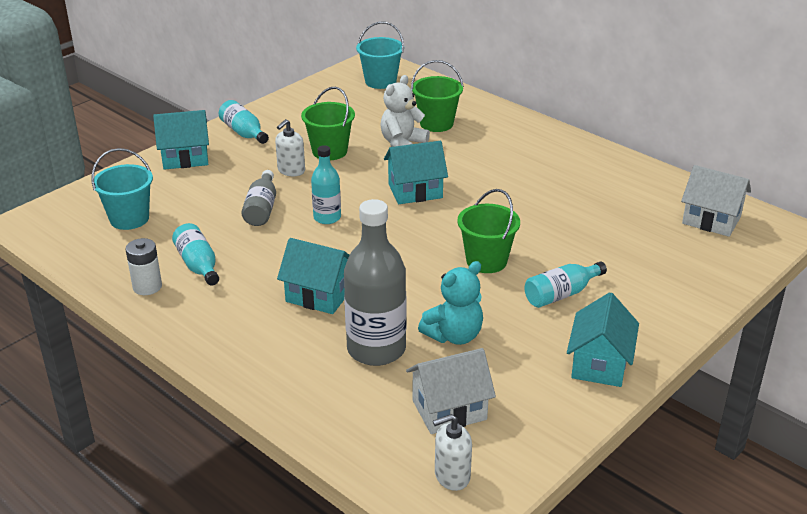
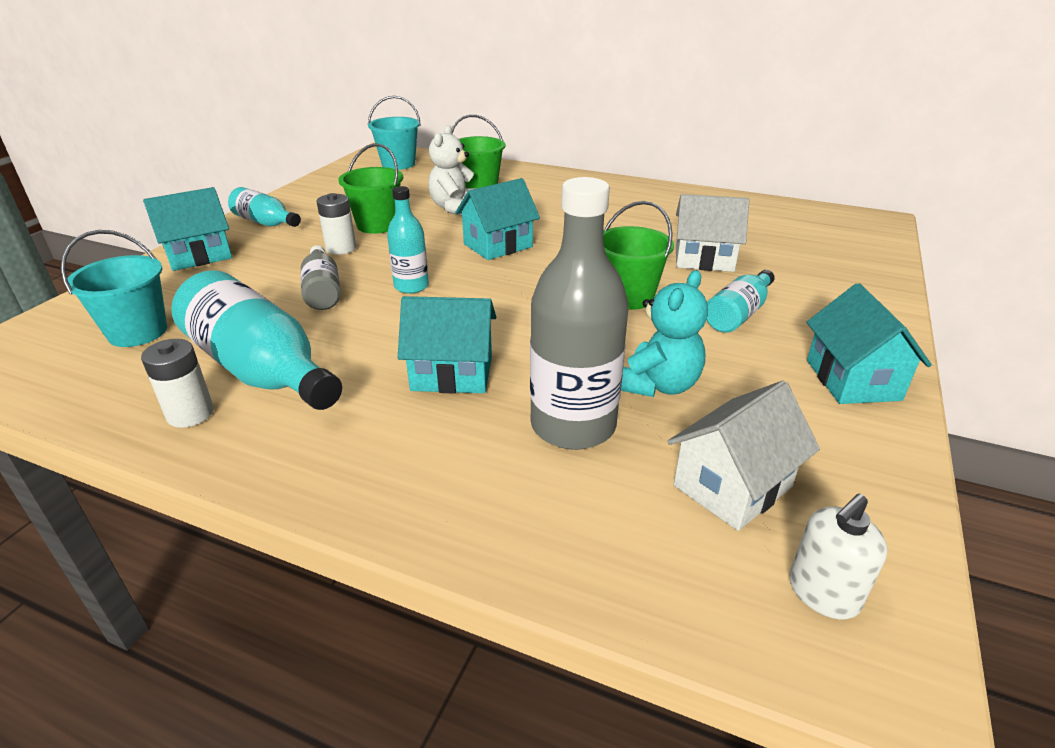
camera: 20 degrees left, 0 degrees up
turquoise bottle [172,223,219,286] -> turquoise bottle [171,270,342,410], size x1.81
white soap dispenser [275,119,305,176] -> white battery [317,193,356,255]
white house [681,165,751,237] -> white house moved to [676,194,749,272]

